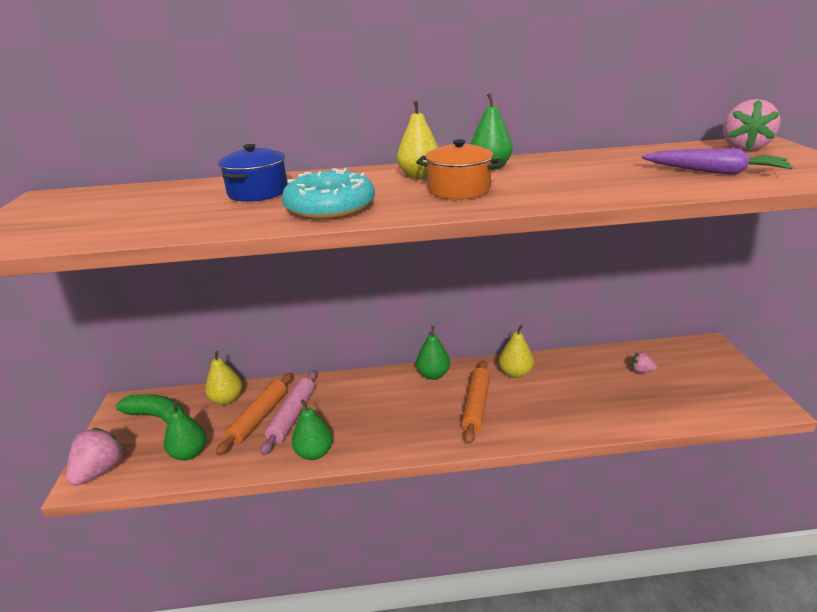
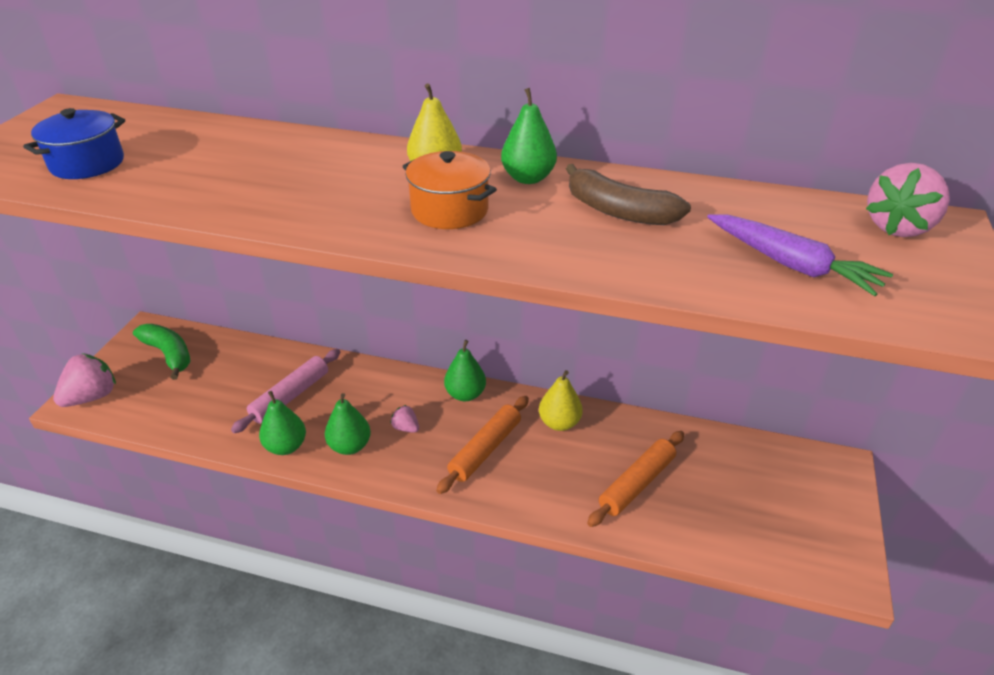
camera: 20 degrees right, 10 degrees up
green pear [164,402,206,461] -> green pear moved to [325,393,371,455]
yellow pear [205,351,242,405] -> none
orange rolling pin [216,373,293,456] -> orange rolling pin moved to [587,431,684,527]
blue pot [218,144,287,202] -> blue pot moved to [23,108,125,179]
turquoise donut [282,168,375,220] -> none
pink strawberry [631,352,657,373] -> pink strawberry moved to [390,405,419,433]
none -> brown banana [566,164,691,225]

